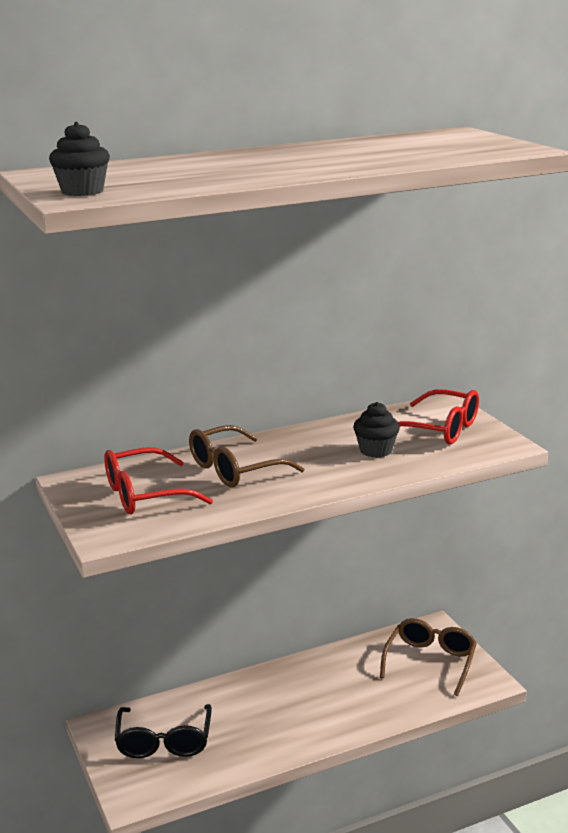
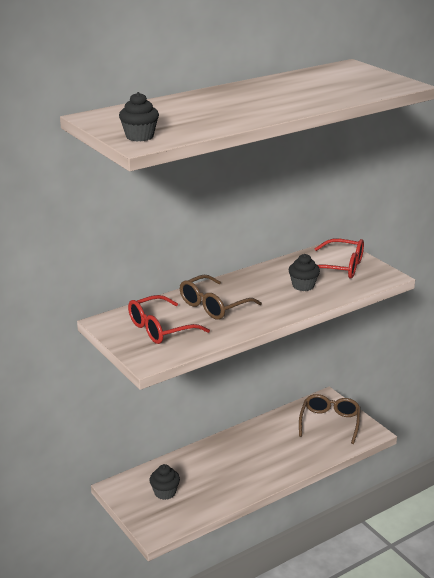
camera: 10 degrees left, 5 degrees up
black glasses [115,704,212,758] -> black cupcake [149,464,180,500]

